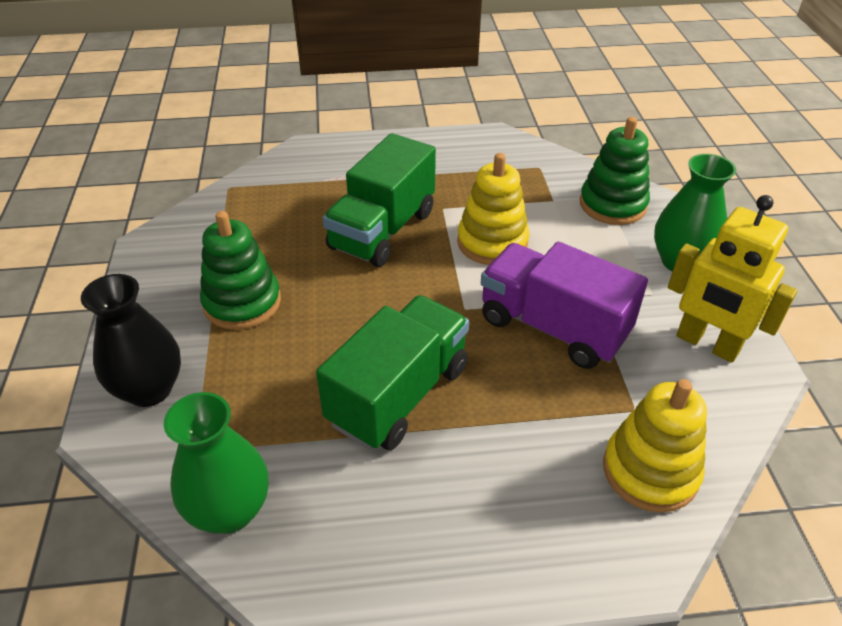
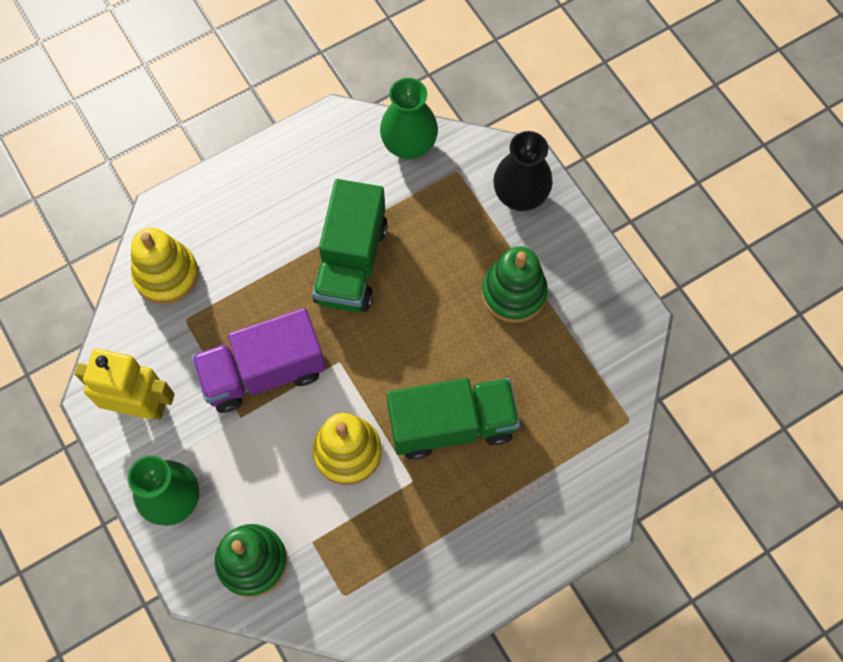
camera: 155 degrees right, 25 degrees up
green truck [323,133,436,267] -> green truck turned 75 degrees clockwise [387,378,520,460]
purple truck [481,242,648,369] -> purple truck turned 150 degrees clockwise [191,308,326,413]

